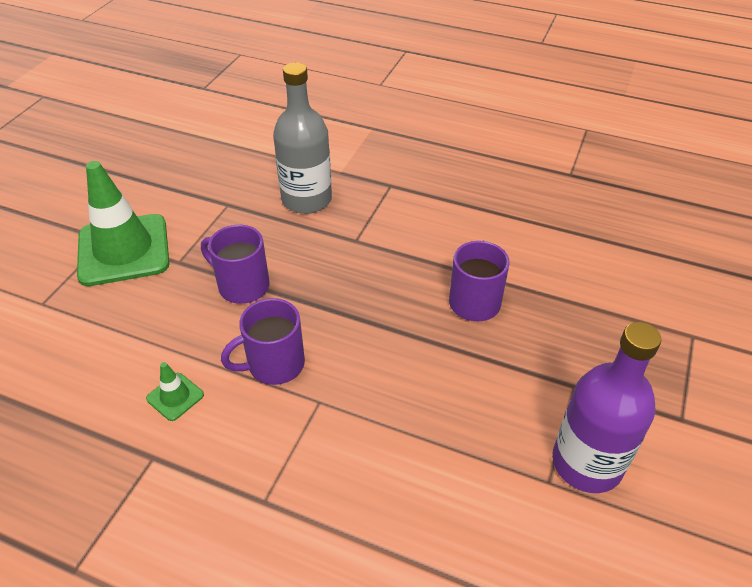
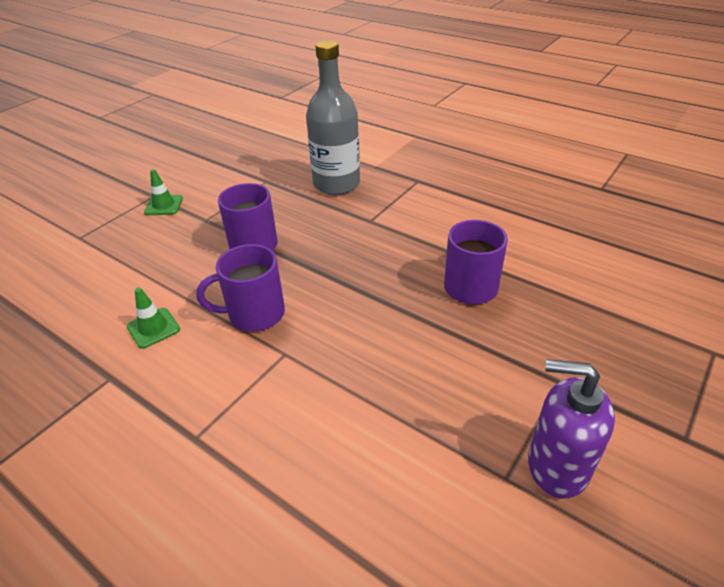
camera: 15 degrees right, 5 degrees down
green traffic cone [77,161,169,286] -> green traffic cone [144,169,183,215], size x0.42
purple bottle [552,322,661,493] -> purple soap dispenser [528,359,615,499]

